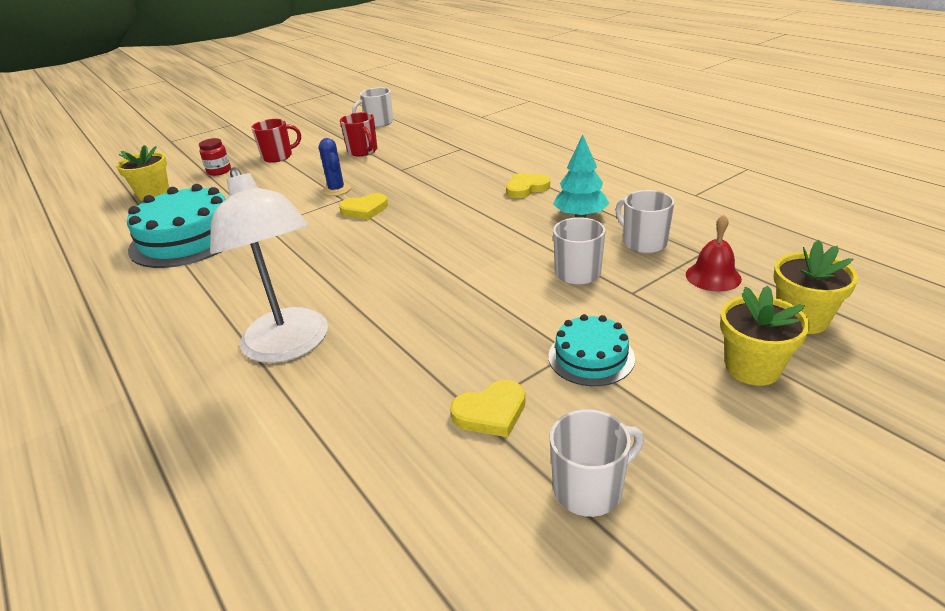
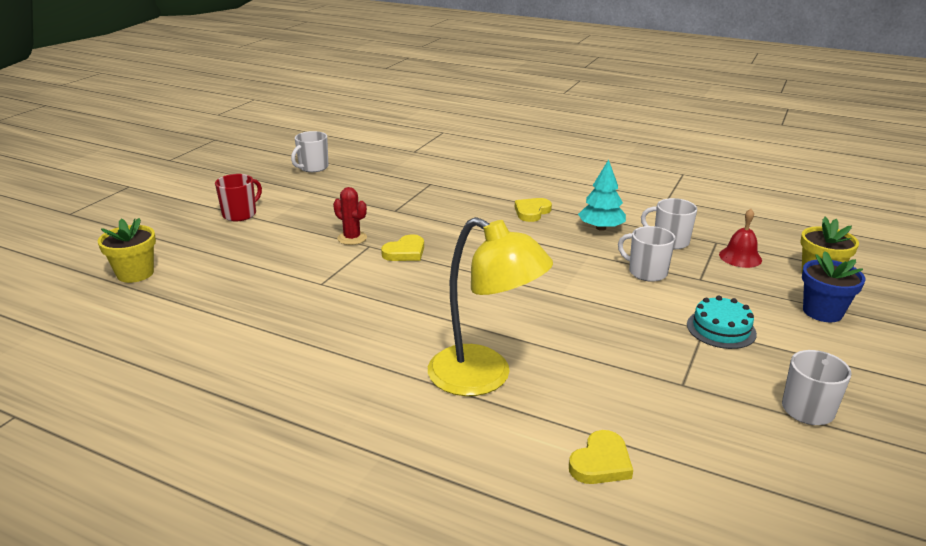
camera: 30 degrees left, 5 degrees down
turquoise cake [127,184,225,268] -> none
red jar [199,138,231,176] -> none
white lamp [210,167,328,363] -> yellow lamp [428,217,553,396]
blue cactus [319,138,351,196] -> red cactus [333,187,367,245]
red mug [340,112,377,156] -> none
yellow heart [450,380,525,437] -> yellow heart moved to [569,430,633,484]
yellow flower pot [720,285,810,386] -> blue flower pot [802,251,866,322]

